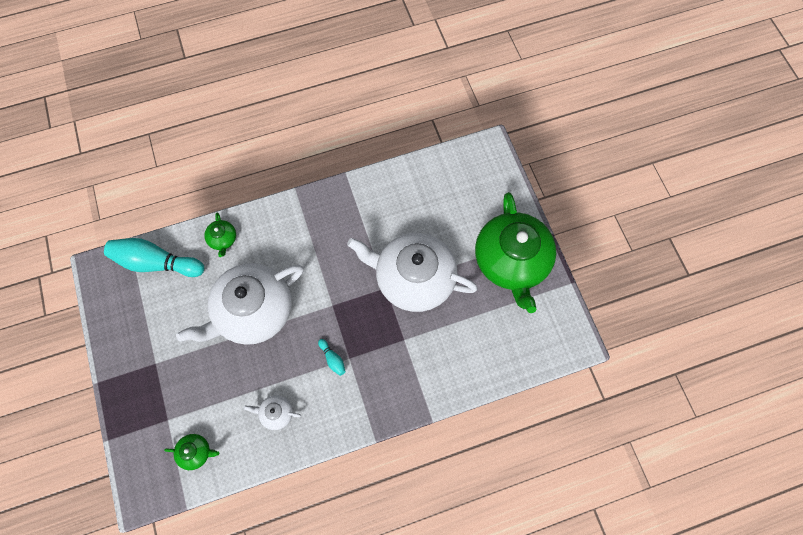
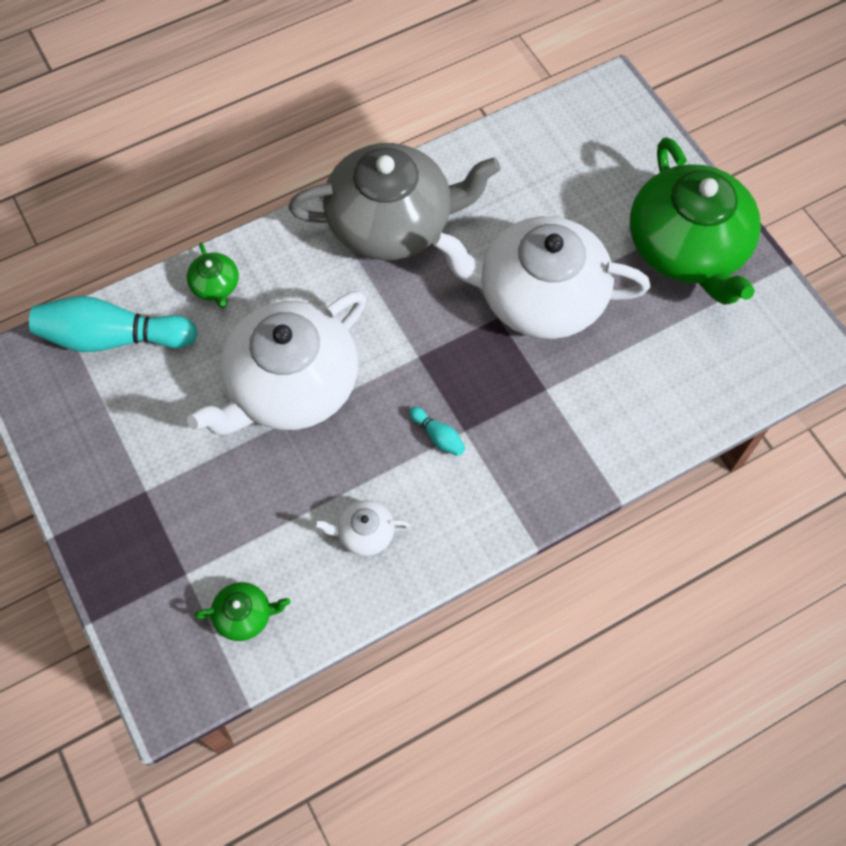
camera: 10 degrees left, 5 degrees down
none -> grey teapot [288,143,501,260]

